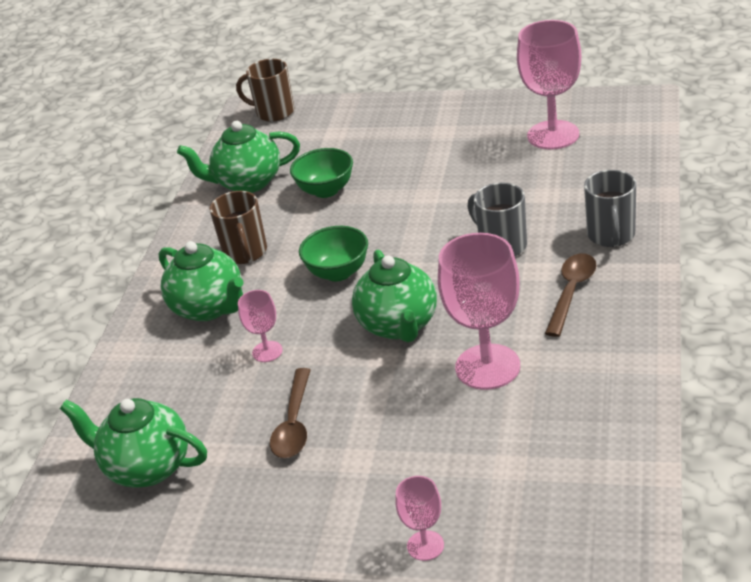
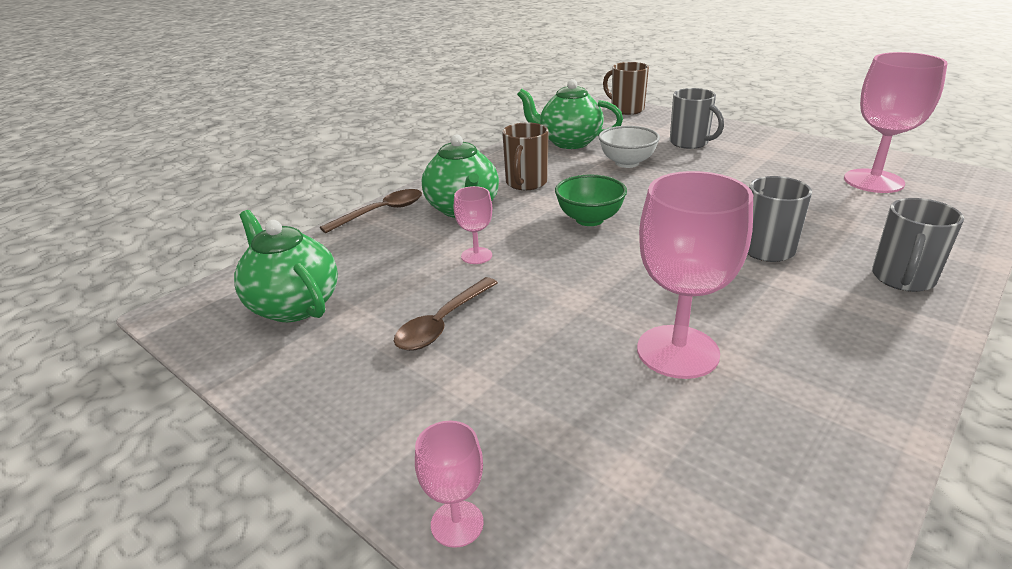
camera: 25 degrees right, 5 degrees down
green bowl [290,148,353,198] -> white bowl [599,126,660,168]
green teapot [352,250,437,342] -> none
brown spoon [545,253,597,337] -> brown spoon moved to [320,189,422,233]
none -> grey mug [670,88,724,149]

